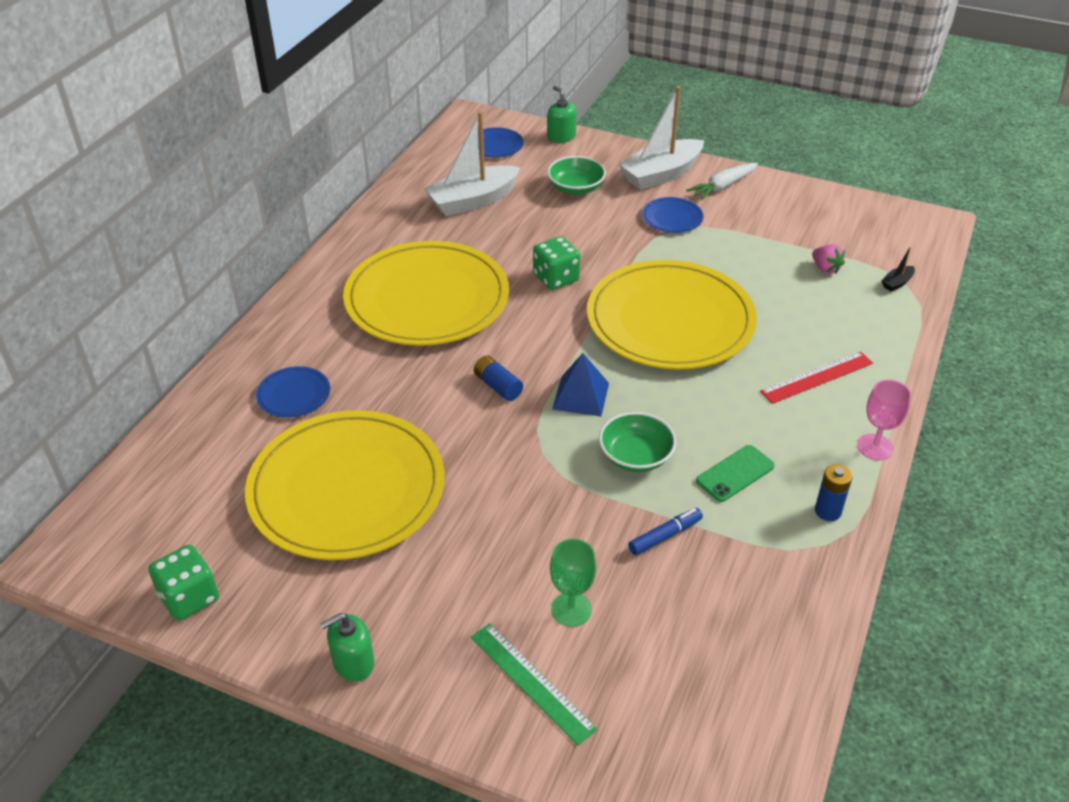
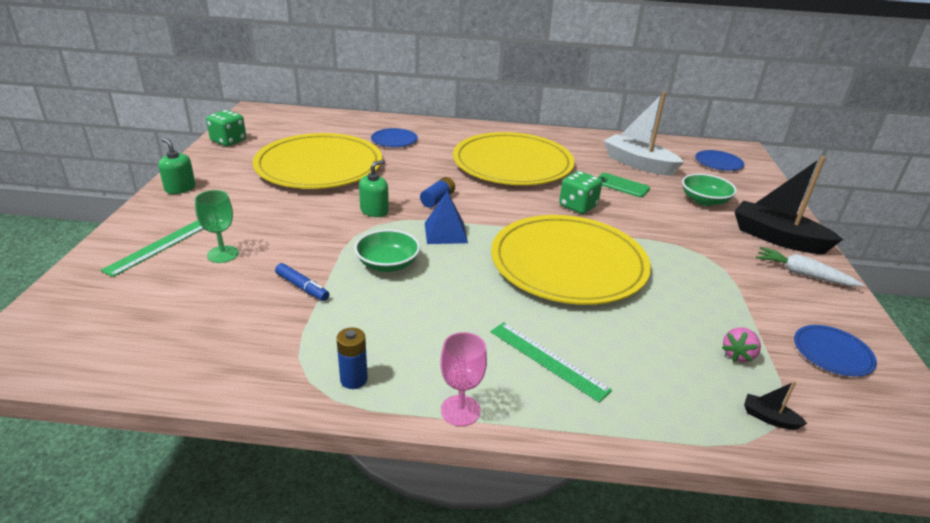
camera: 70 degrees right, 10 degrees down
green soap dispenser [547,86,577,143] -> green soap dispenser moved to [359,160,389,217]
white boat [618,86,704,190] -> black boat [734,156,843,254]
blue plate [642,197,703,233] -> blue plate moved to [794,325,877,377]
green phone [696,445,775,502] -> green phone moved to [598,173,650,197]
red ruler [760,351,873,404] -> green ruler [490,322,612,402]

